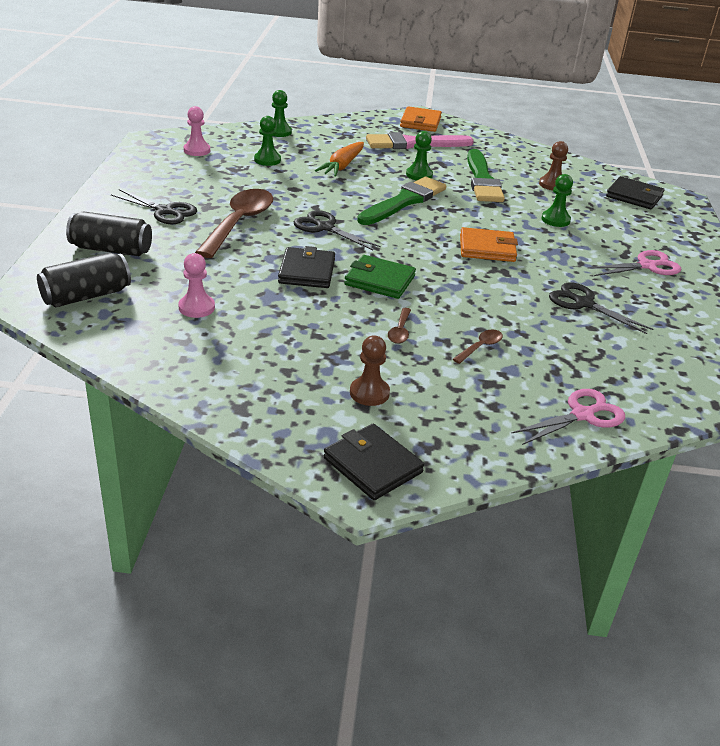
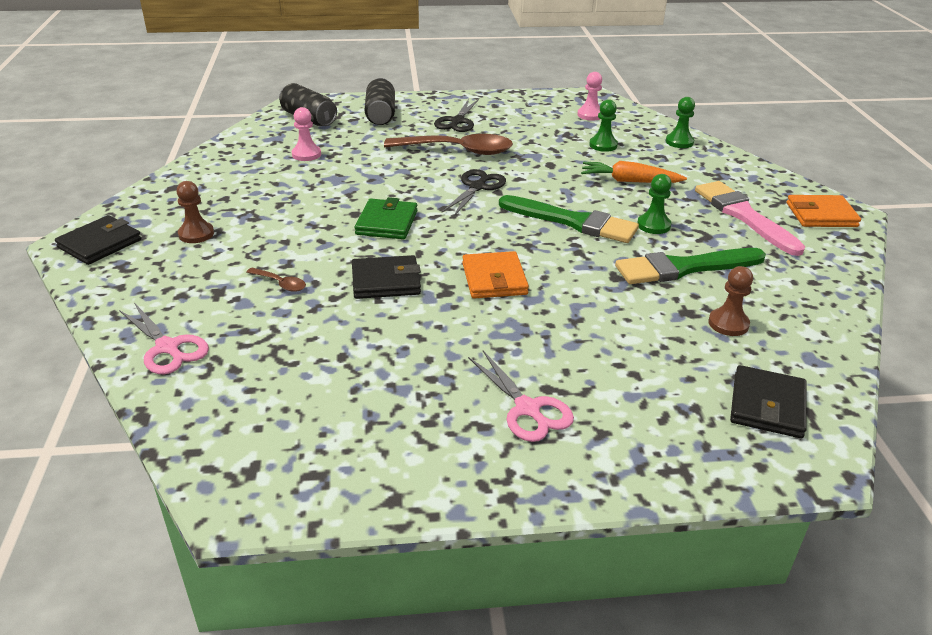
camera: 80 degrees right, 0 degrees up
black wallet [278,246,335,288] -> black wallet moved to [352,255,421,299]
brown spoon [388,308,411,344] -> none
green pawn [541,174,573,227] -> none
black scissors [549,282,653,334] -> none

